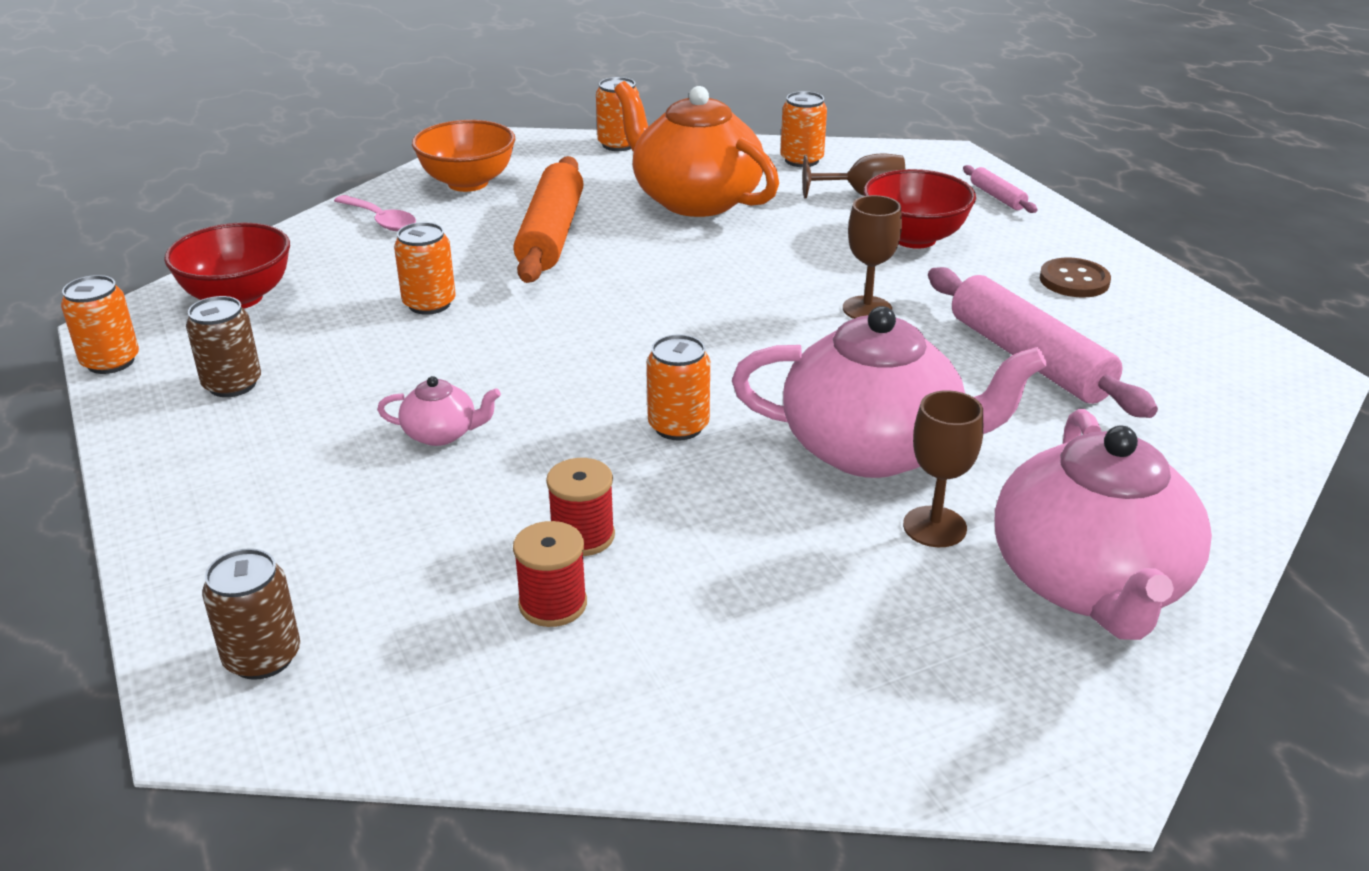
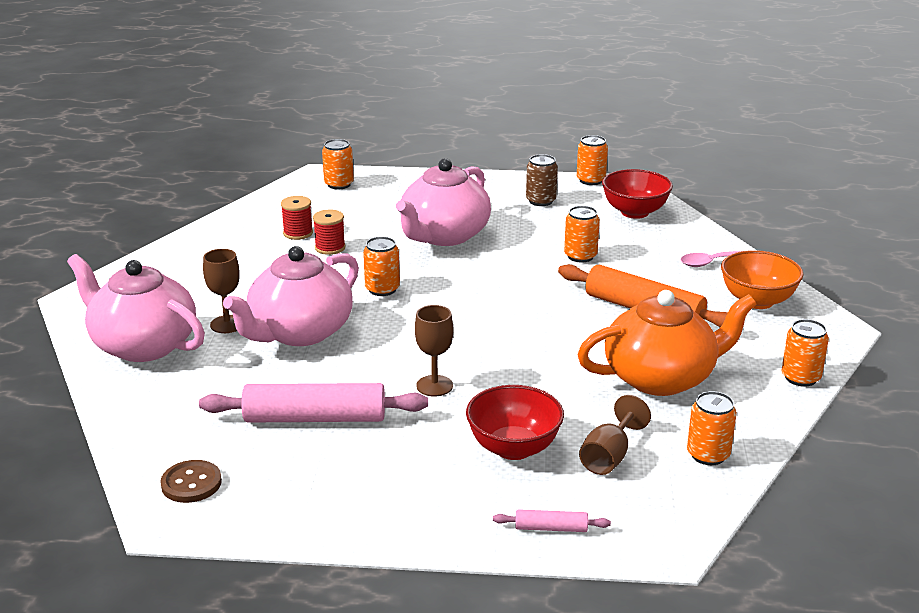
camera: 120 degrees right, 5 degrees down
brown can [202,548,300,680] -> orange can [322,139,354,189]
pink teapot [377,376,501,446] -> pink teapot [396,158,491,246], size x2.34
brown button [1040,257,1111,298] -> brown button moved to [160,460,222,503]

